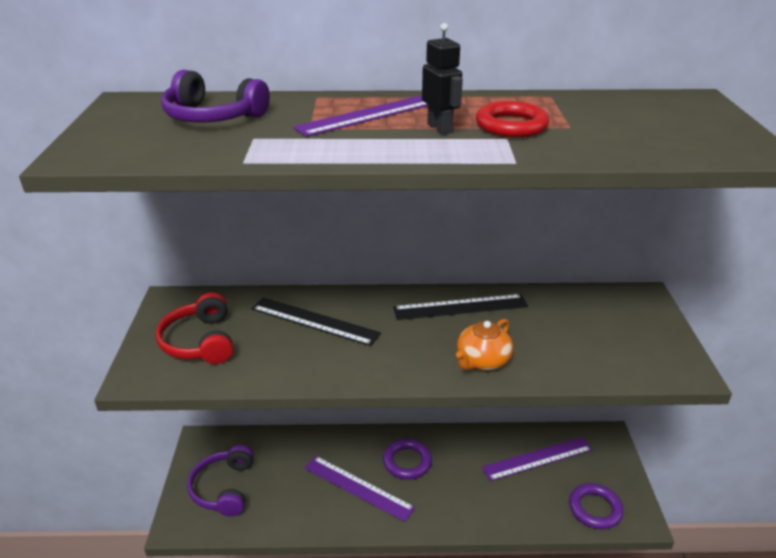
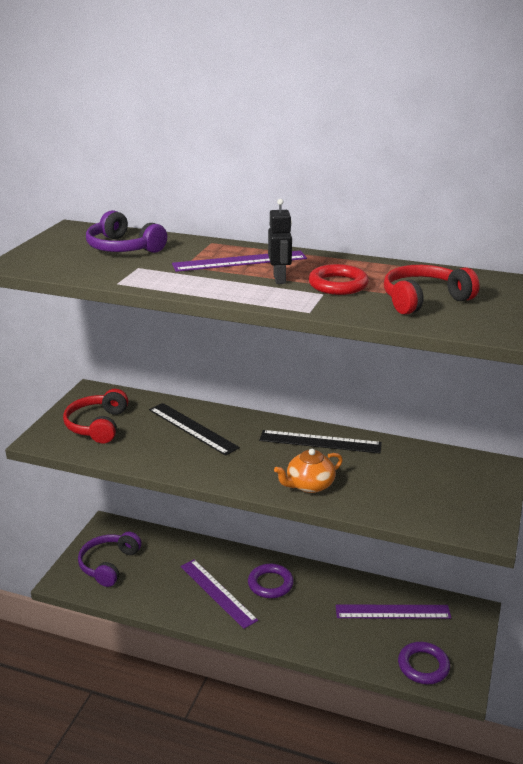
camera: 20 degrees right, 5 degrees down
none -> red headphones [384,265,480,315]

